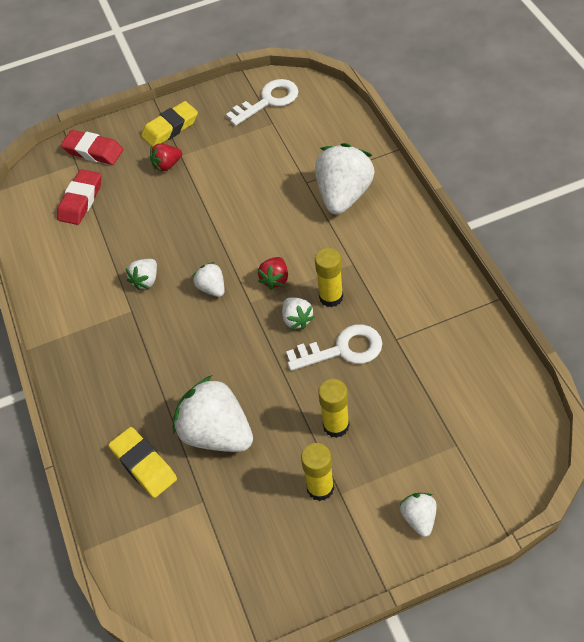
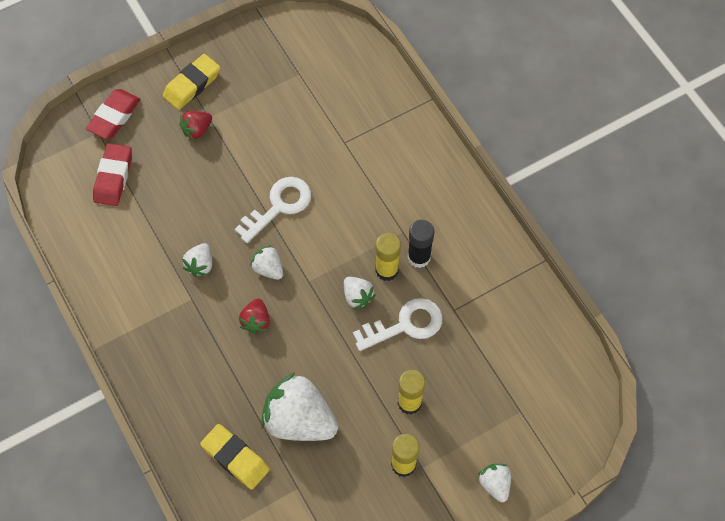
camera: 15 degrees left, 10 degrees up
red eraser [61,130,123,165] -> red eraser turned 75 degrees counterclockwise [86,89,141,139]
white key [226,79,299,126] -> white key moved to [235,177,311,243]
red strawberry [258,257,288,290] -> red strawberry moved to [239,299,270,334]
white strawberry [315,143,375,215] -> none
none -> black glue stick [408,220,434,268]

